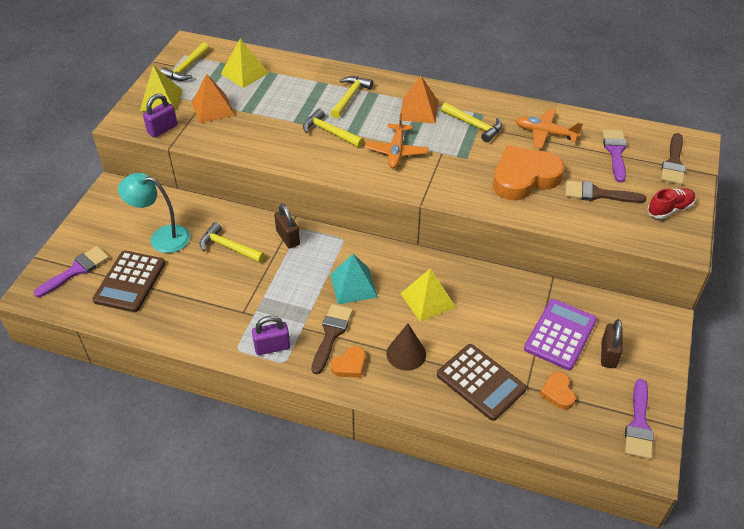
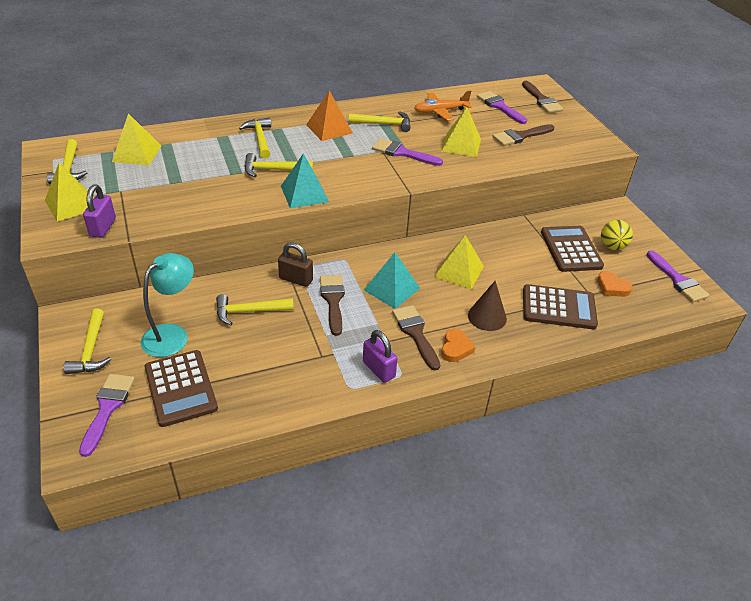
camera: 40 degrees left, 5 degrees down
turquoise lamp [118,173,190,253] -> turquoise lamp turned 150 degrees clockwise [140,253,194,357]
orange pyramid [192,74,235,124] -> none
purple padlock [252,316,290,355] -> purple padlock turned 75 degrees counterclockwise [363,330,397,383]
orange plane [365,113,429,168] -> none
orange heart [493,146,565,201] -> yellow pyramid [441,107,481,157]
purple calculator [524,299,597,370] -> brown calculator [541,226,604,272]
brown padlock [601,319,623,368] -> yellow ball [601,220,633,250]
red shoe [647,188,695,219] -> none
none -> yellow hammer [64,308,111,374]
none -> turquoise pyramid [281,153,329,208]
none -> brown brush [320,275,345,336]
none -> purple brush [372,138,443,166]

